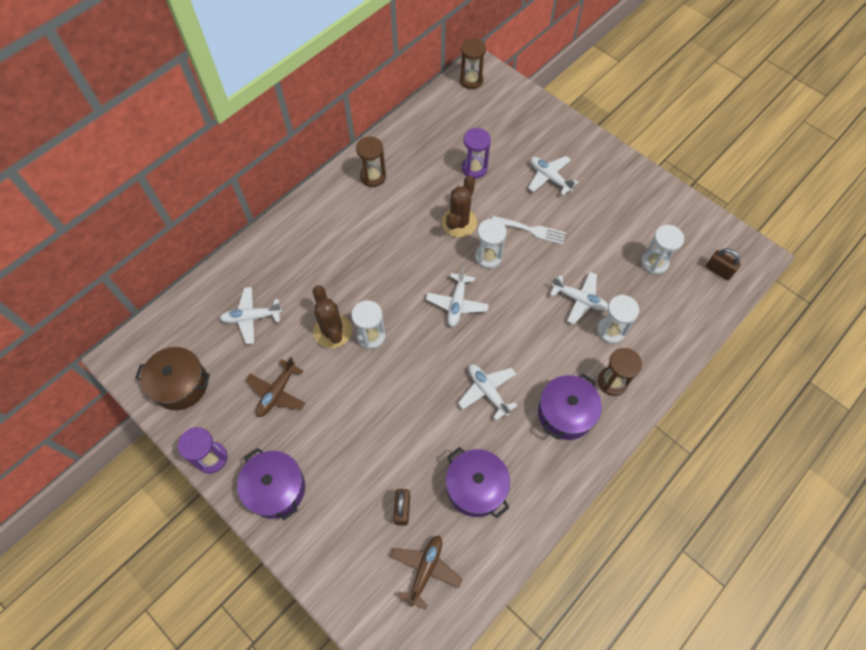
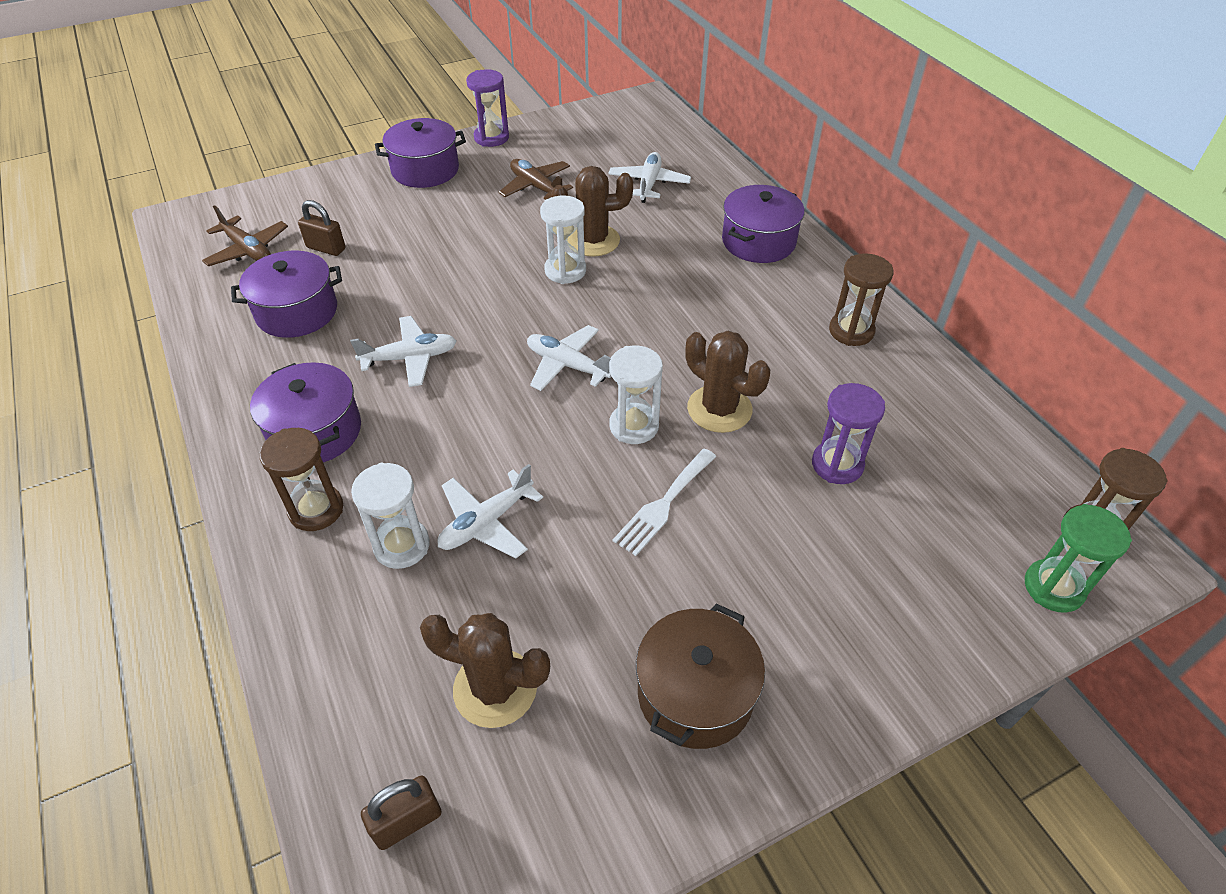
camera: 110 degrees right, 15 degrees down
brown pot [135,347,210,410] -> brown pot moved to [636,604,765,749]
white plane [528,156,578,195] -> none
white hourglass [641,225,684,274] -> brown cactus [420,613,550,728]
none -> purple pot [722,185,805,263]
none -> green hourglass [1025,504,1132,613]

